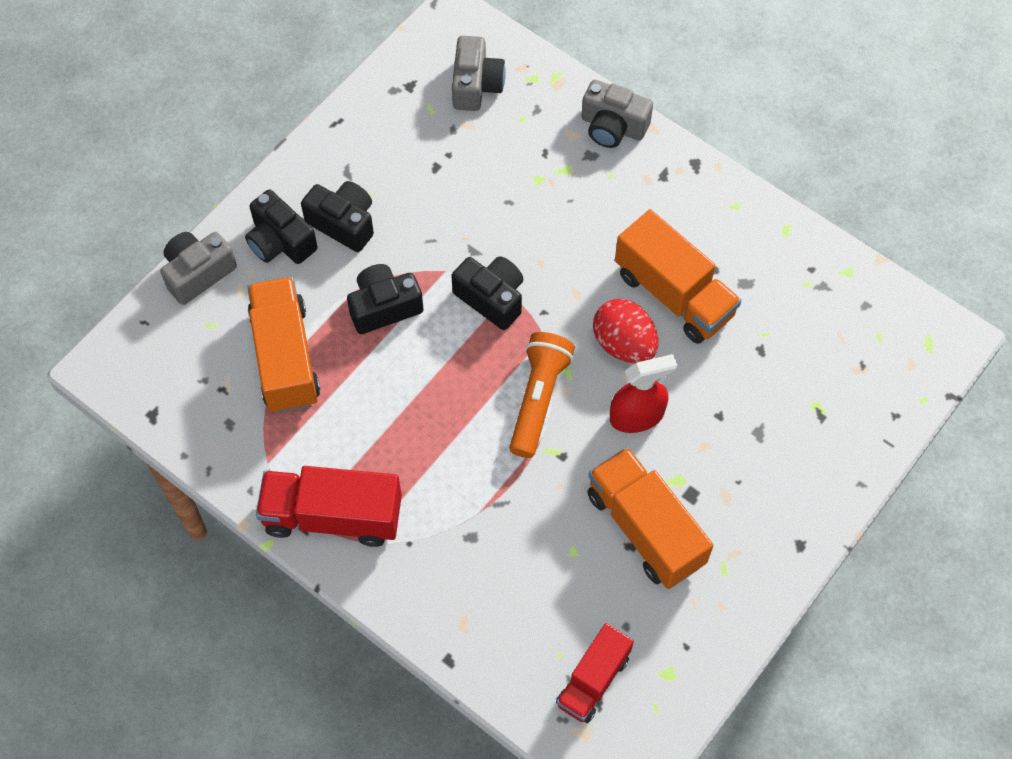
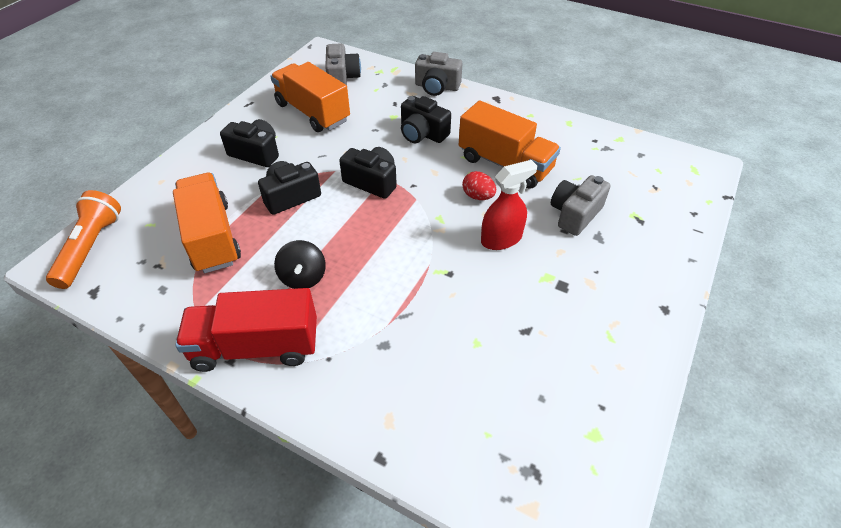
camera: 10 degrees left, 15 degrees down
grey camera [160,232,237,305] -> grey camera moved to [551,175,611,236]
black camera [245,190,317,264] -> black camera moved to [401,96,451,143]
orange flashlight [509,332,575,458] -> orange flashlight moved to [46,190,121,289]
red truck [556,623,634,723] -> none
orange truck [587,447,713,589] -> orange truck moved to [270,62,350,132]
red egg [593,299,658,364] -> red egg [462,171,496,200], size x0.63
none -> black spinning top [274,240,326,289]

